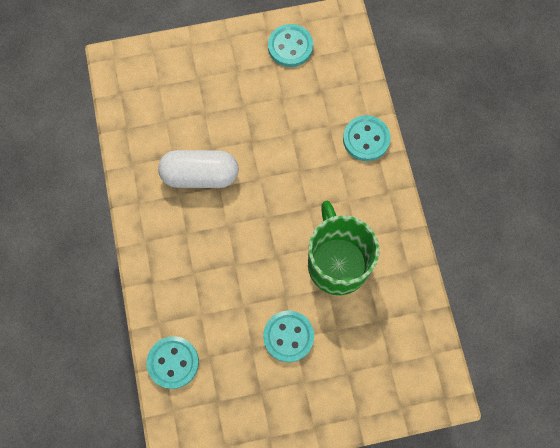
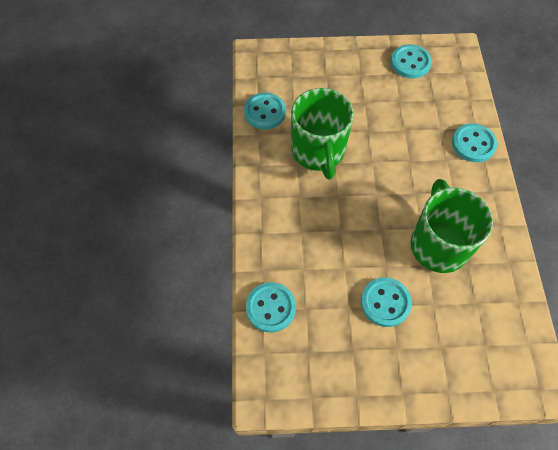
camera: 10 degrees right, 10 degrees down
white capsule [158,150,239,188] -> green mug [291,88,354,180]
none -> turquoise button [244,92,286,130]

